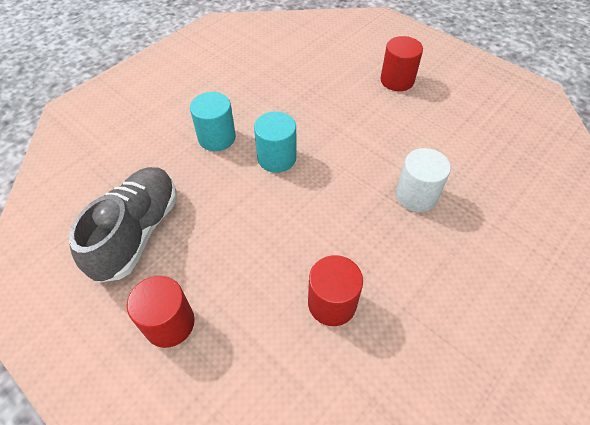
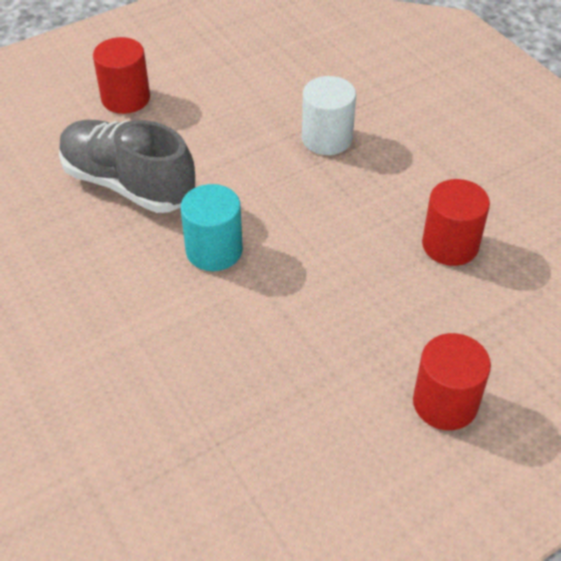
camera: 75 degrees left, 5 degrees down
grey shoe [69,167,177,283] -> grey shoe moved to [59,120,195,213]
turquoise cylinder [190,92,236,151] -> none

